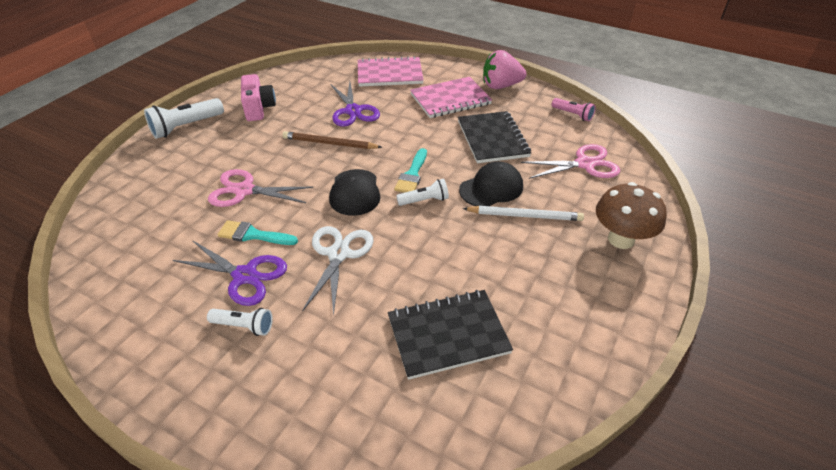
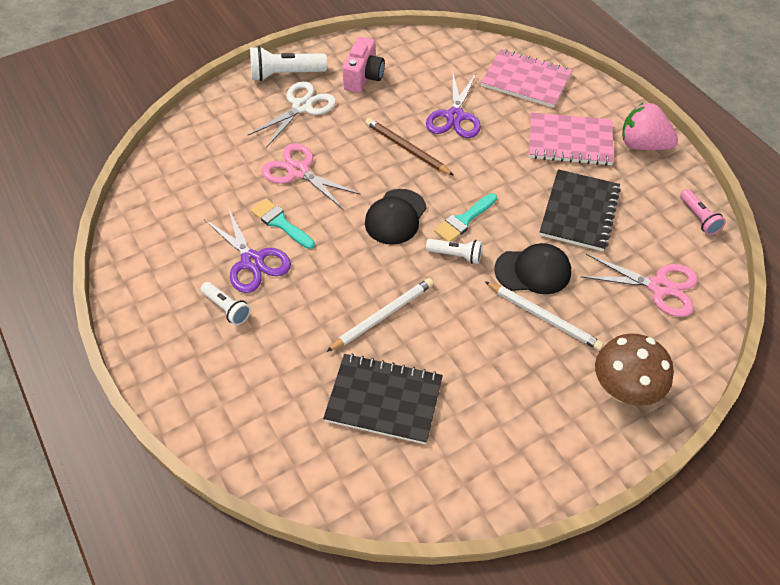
camera: 30 degrees right, 10 degrees up
white scissors [302,226,374,316] -> white scissors moved to [248,81,336,148]
none -> white pencil [326,278,434,352]

